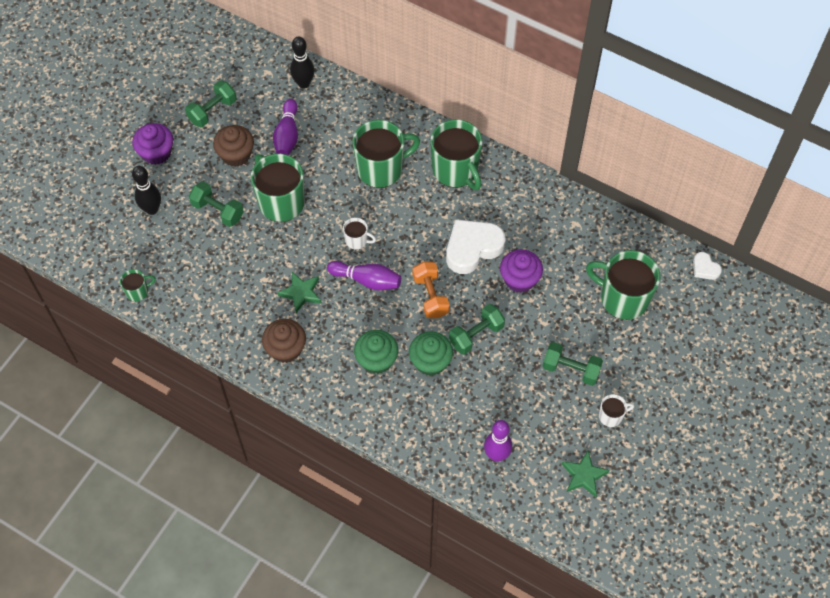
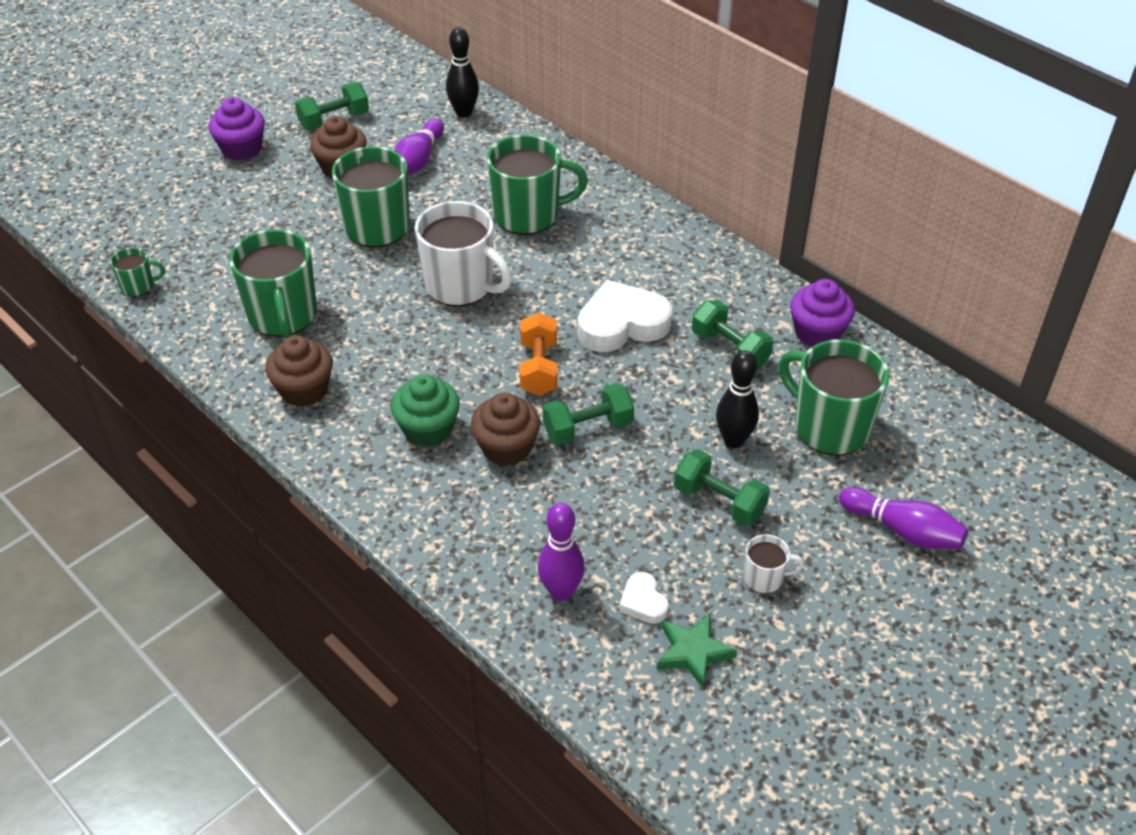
camera: 15 degrees right, 15 degrees down
black bowling pin [132,166,161,215] -> black bowling pin moved to [716,350,759,448]
green dumbbell [189,181,244,227] -> green dumbbell moved to [692,300,773,369]
green star [278,272,321,313] -> none
purple bowling pin [327,261,401,290] -> purple bowling pin moved to [839,487,968,549]
white mug [343,218,376,250] -> white mug [415,201,512,306], size x2.12
green cupcake [409,331,453,376] -> brown cupcake [471,393,540,466]
green mug [431,119,482,190] -> green mug moved to [229,229,317,338]
purple cupcake [500,249,543,293] -> purple cupcake moved to [790,279,855,347]
white heart [693,252,722,280] -> white heart moved to [619,572,669,624]

